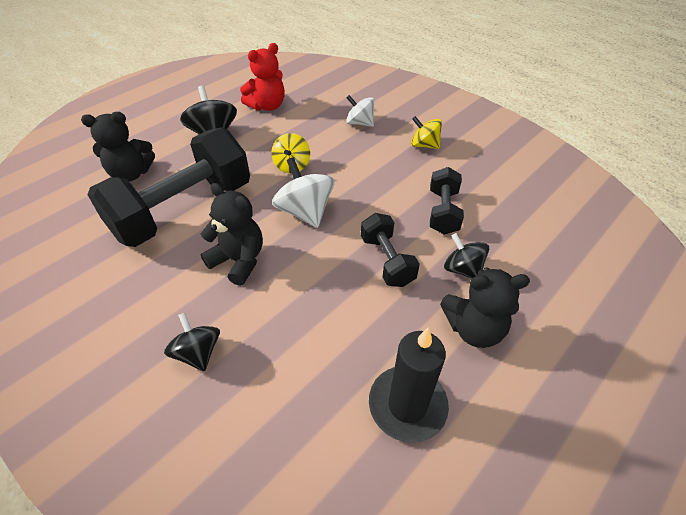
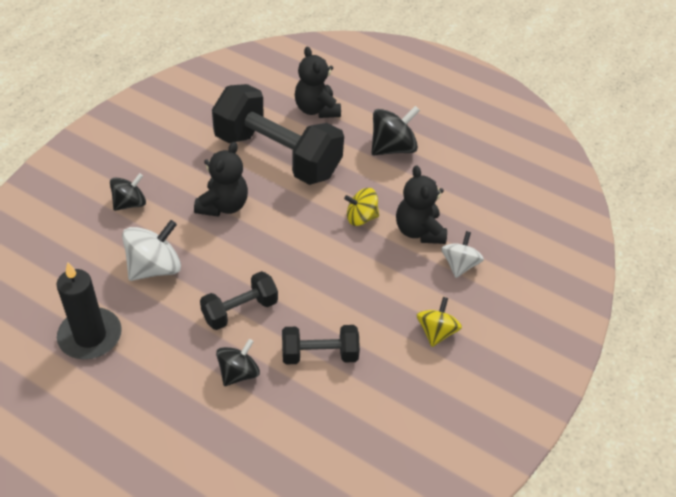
camera: 75 degrees right, 0 degrees up
red teddy bear [240,43,285,111] -> none
white spinning top [272,157,335,228] -> white spinning top moved to [122,220,181,281]
black teddy bear [440,267,530,348] -> black teddy bear moved to [396,166,447,244]

